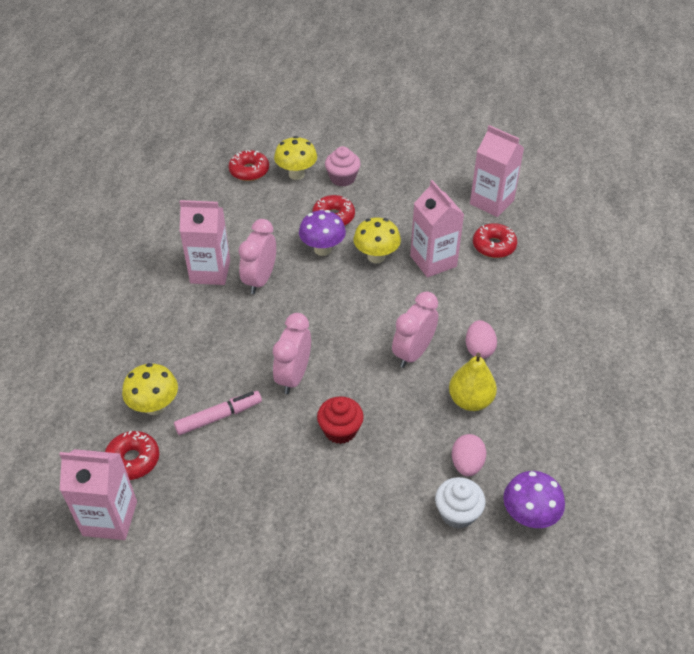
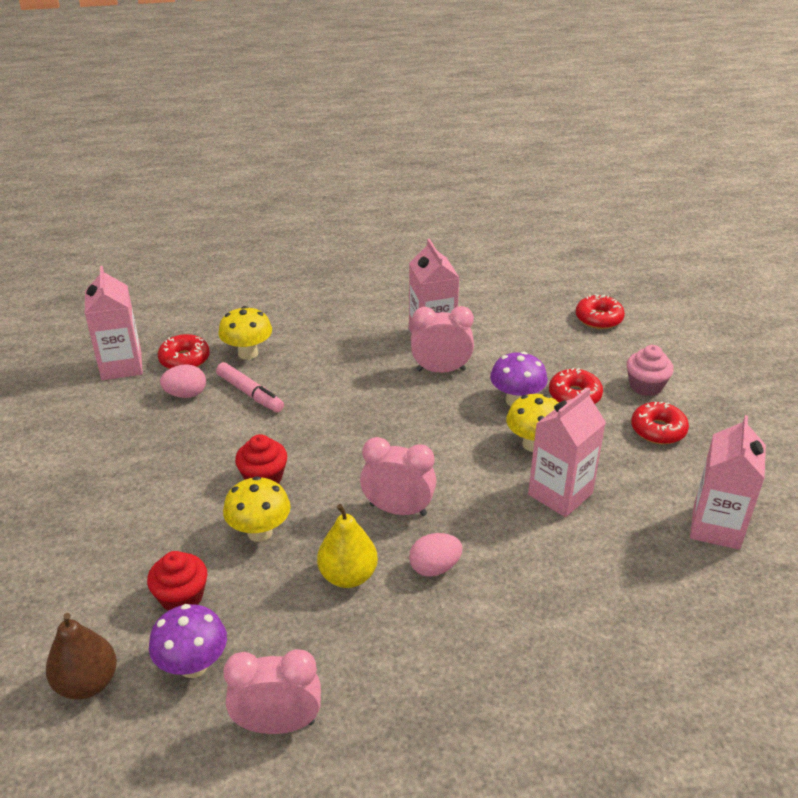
camera: 70 degrees right, 10 degrees down
pink clock [273,313,311,394] -> pink clock moved to [223,649,321,734]
yellow mushroom [274,136,317,180] -> yellow mushroom moved to [223,476,291,542]
white cupcake [435,477,485,529] -> red cupcake [147,551,207,611]
pink egg [452,434,486,476] -> pink egg moved to [160,365,206,398]
red donut [473,223,517,258] -> red donut moved to [631,401,689,444]
none -> brown pear [46,613,117,700]

